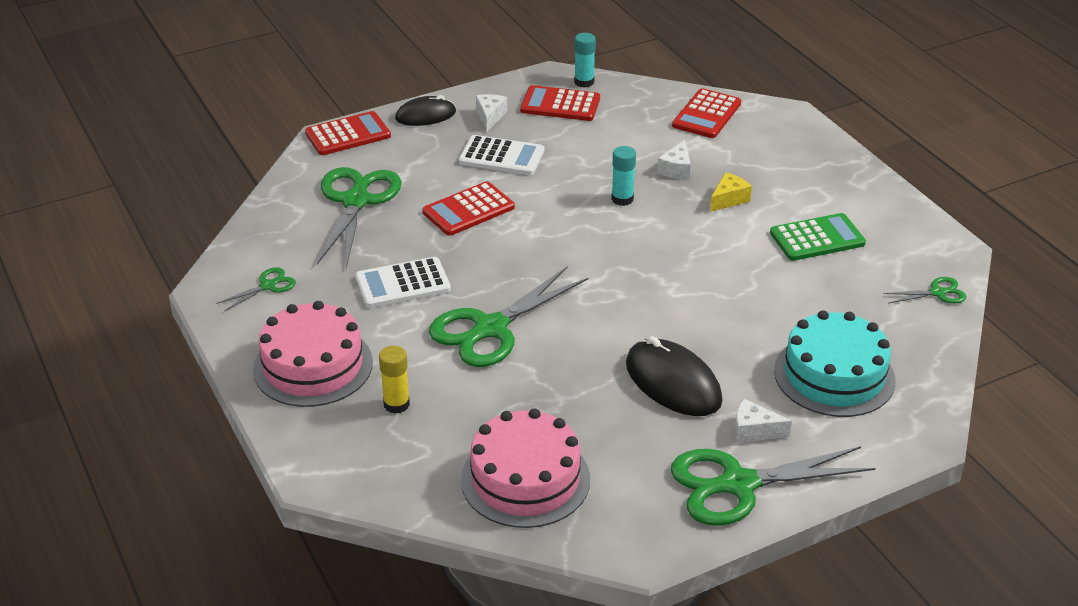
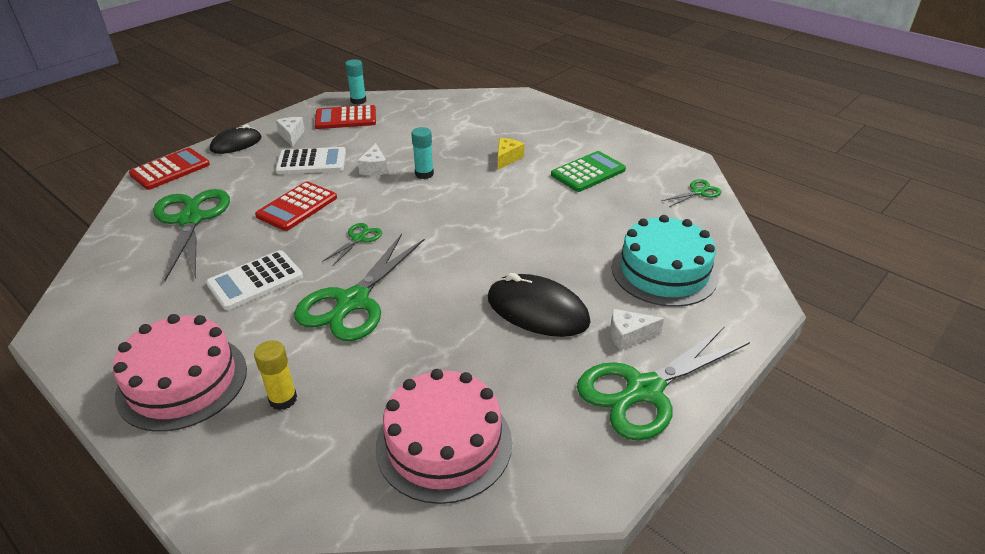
camera: 20 degrees left, 0 degrees up
green scissors [217,267,296,311] -> green scissors moved to [322,223,382,267]
white cheese [657,140,691,180] -> white cheese moved to [357,143,388,175]
red calculator [672,88,741,138] -> none

